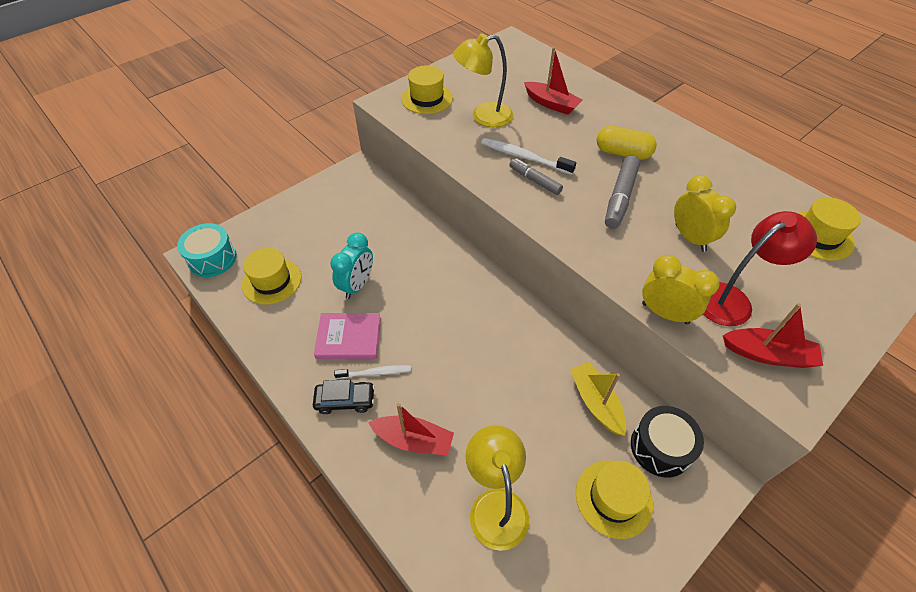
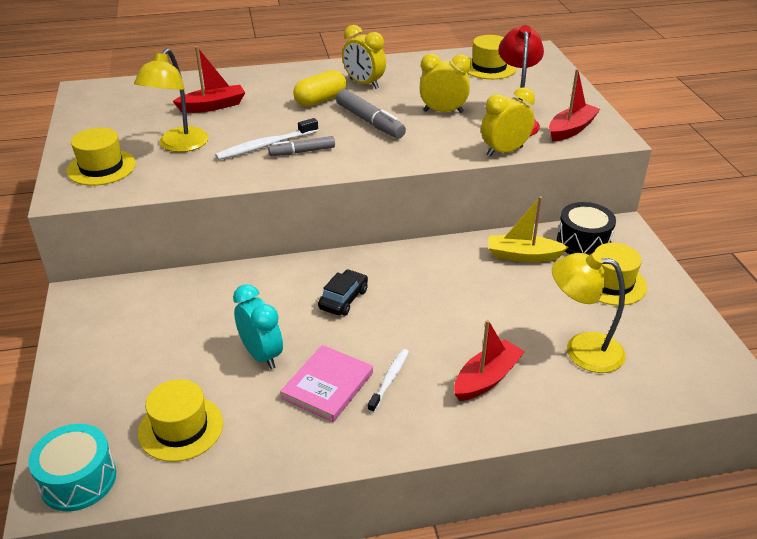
camera: 60 degrees left, 15 degrees down
black car [313,379,375,414] -> black car moved to [318,269,368,316]
none -> yellow clock [342,25,386,89]

